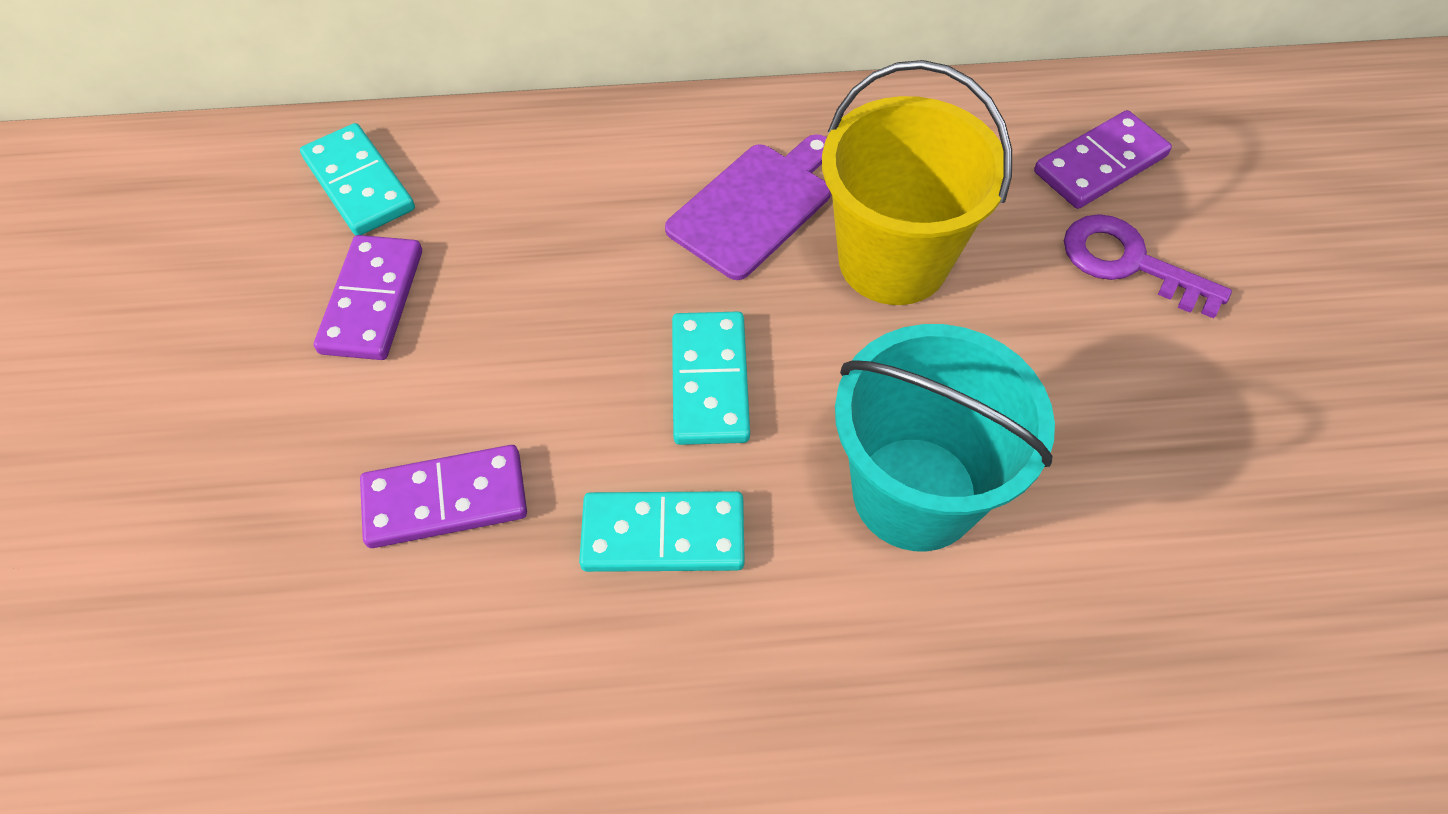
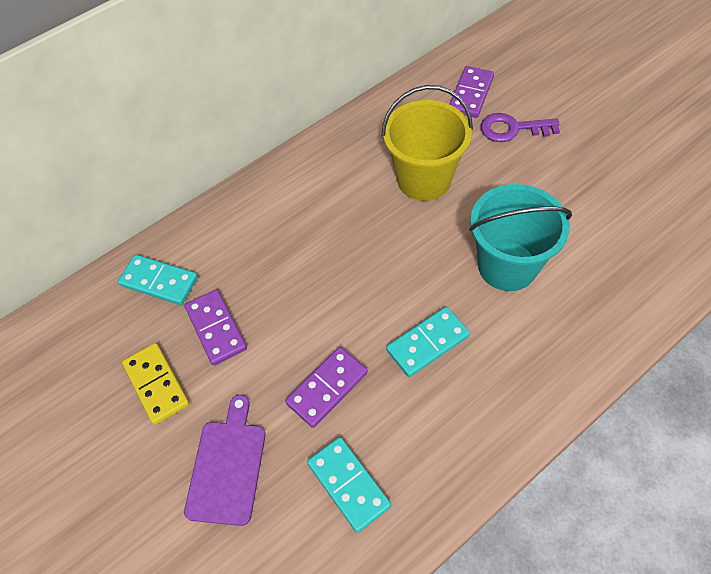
camera: 30 degrees left, 0 degrees up
purple cutting board [665,134,831,280] -> purple cutting board moved to [184,395,266,526]
turquoise domino [672,312,750,445] -> turquoise domino moved to [307,437,391,533]
none -> yellow domino [122,343,190,425]

